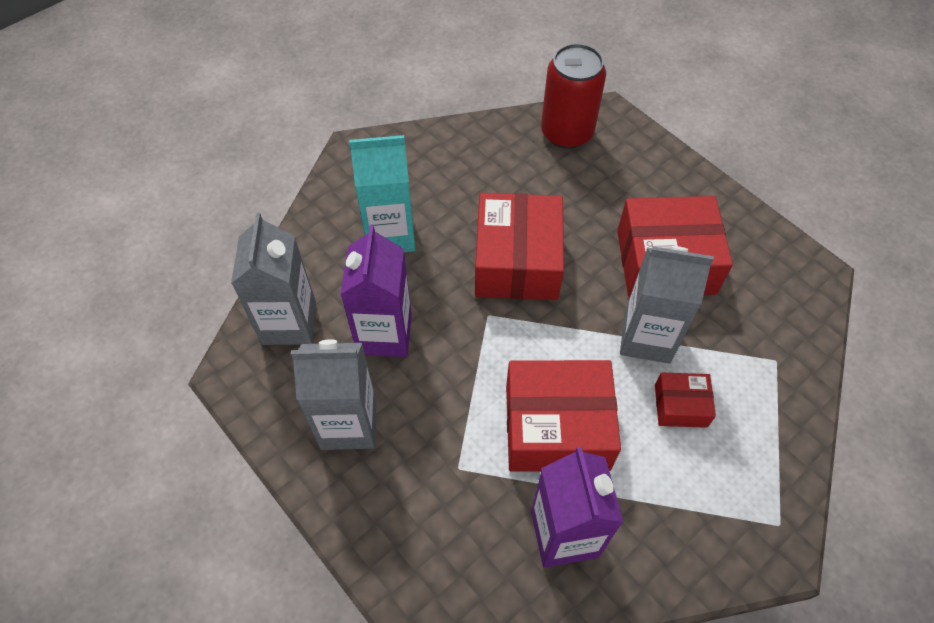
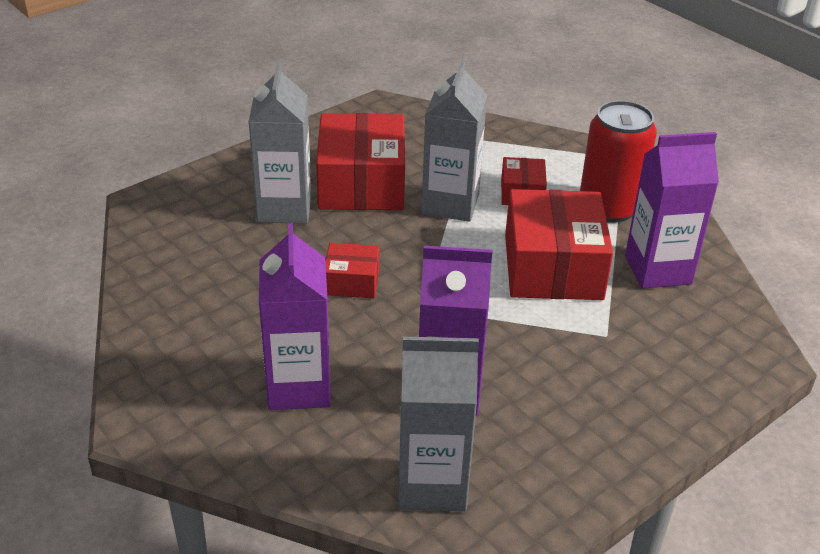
camera: 90 degrees left, 20 degrees down
grey carton [291,339,376,450] -> grey carton moved to [248,62,311,224]
turquoise carton [349,135,416,252] -> purple carton [259,223,331,410]
red box [475,193,564,300] -> red box [325,243,379,298], size x0.50
red can [541,43,606,149] -> red can moved to [580,100,657,223]

